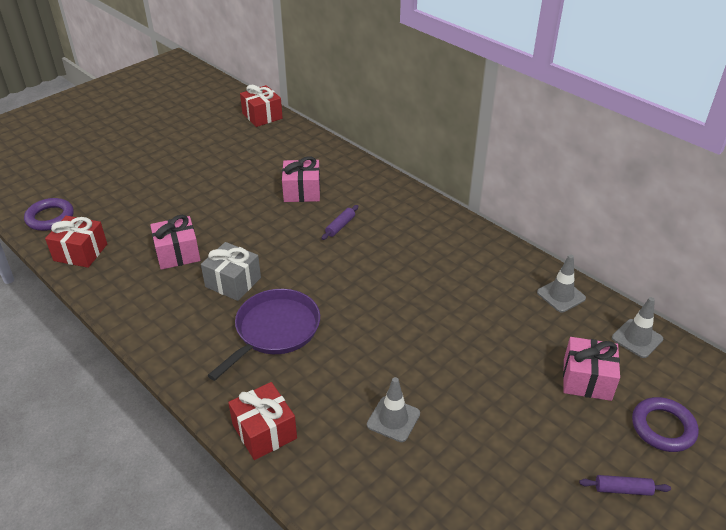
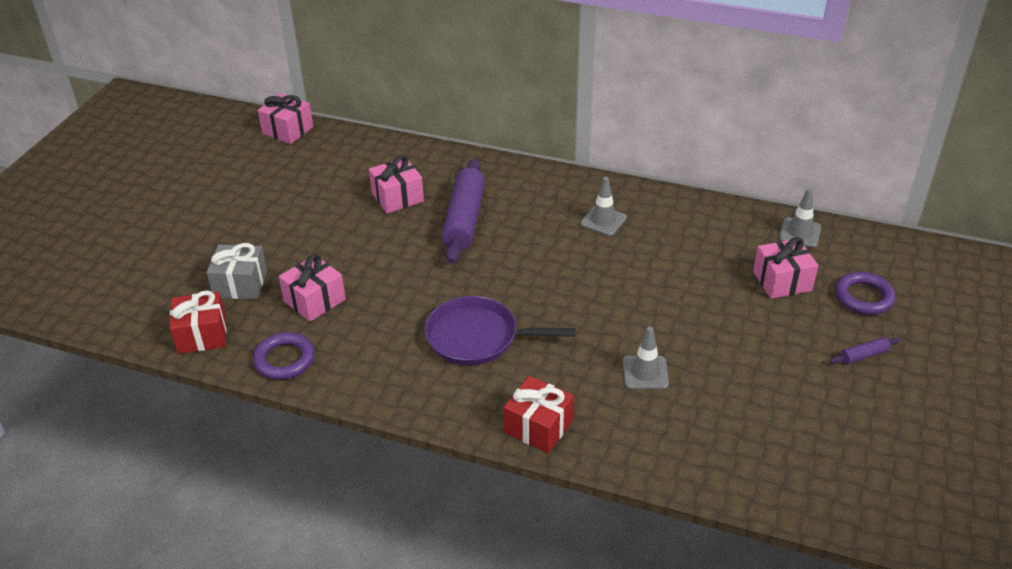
camera: 25 degrees left, 0 degrees up
purple ring [24,198,74,231] -> purple ring moved to [253,332,315,380]
grey gift [201,242,261,301] -> grey gift moved to [207,243,267,299]
purple pan [207,289,320,381] -> purple pan turned 90 degrees counterclockwise [424,296,575,365]
red gift [240,85,283,127] -> pink gift [258,93,313,144]
purple rolling pin [321,205,358,240] -> purple rolling pin [442,158,485,263], size x2.34
grey traffic cone [537,254,586,312] -> grey traffic cone moved to [580,177,627,236]

